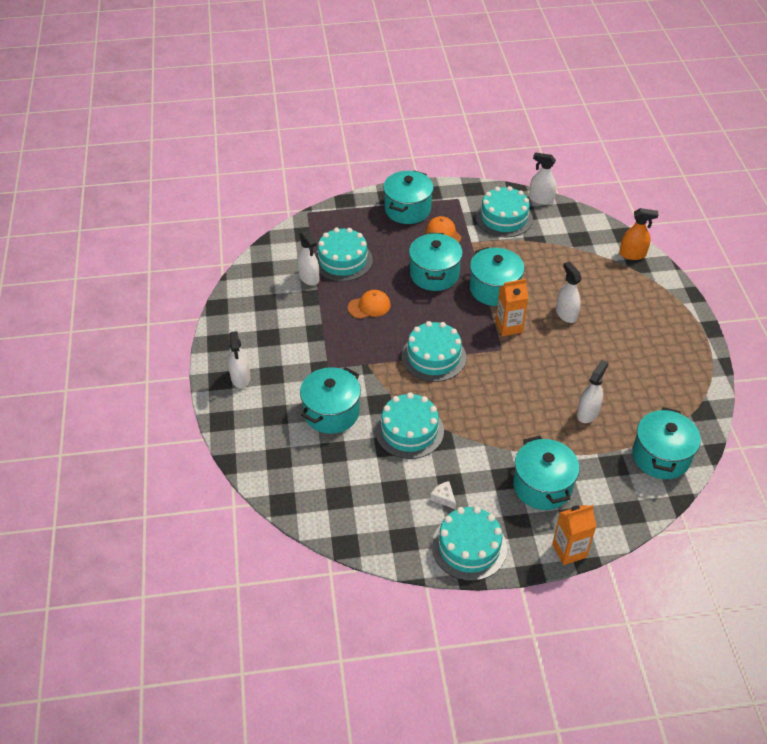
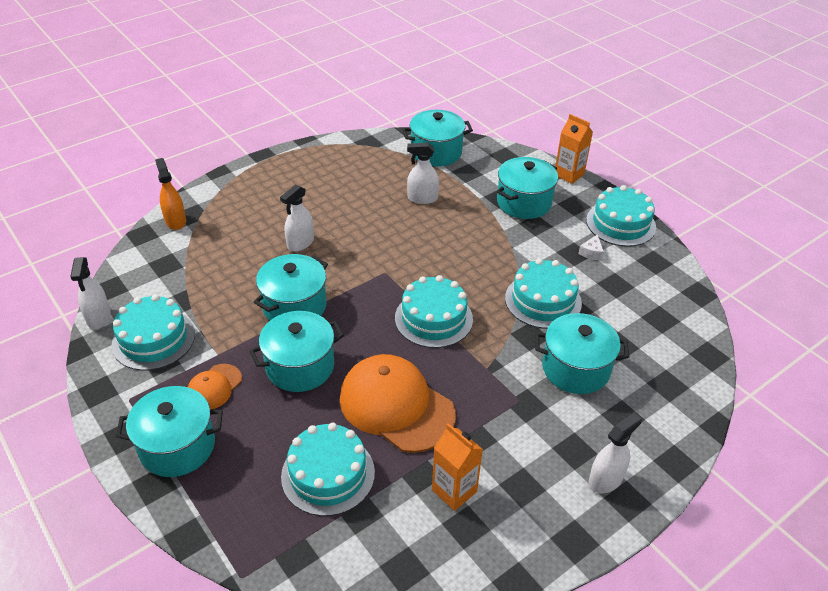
camera: 120 degrees left, 5 degrees down
white spray bottle [297,231,319,286] -> none
orange cap [348,290,391,319] -> orange cap [340,354,456,453], size x2.04
orange carton [496,279,528,336] -> orange carton moved to [432,423,483,511]

